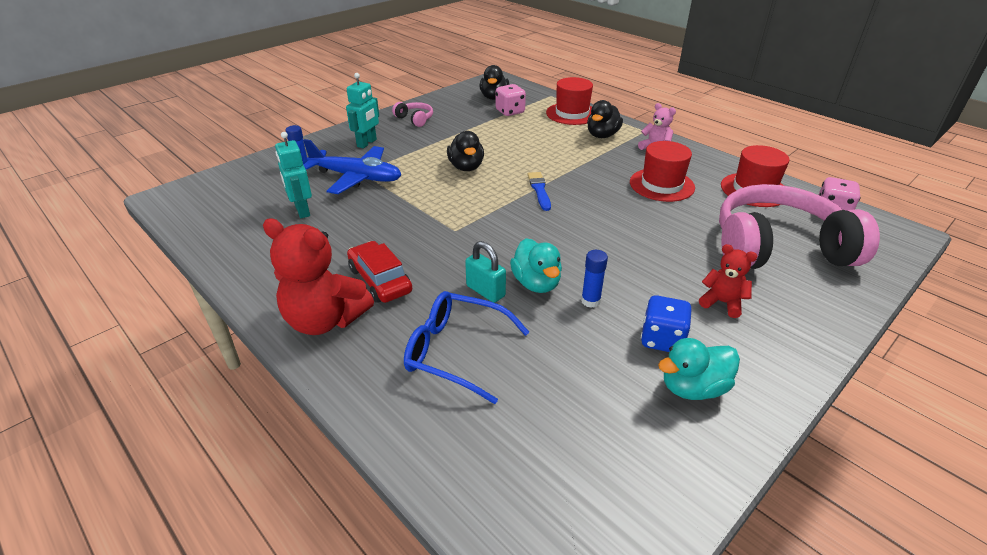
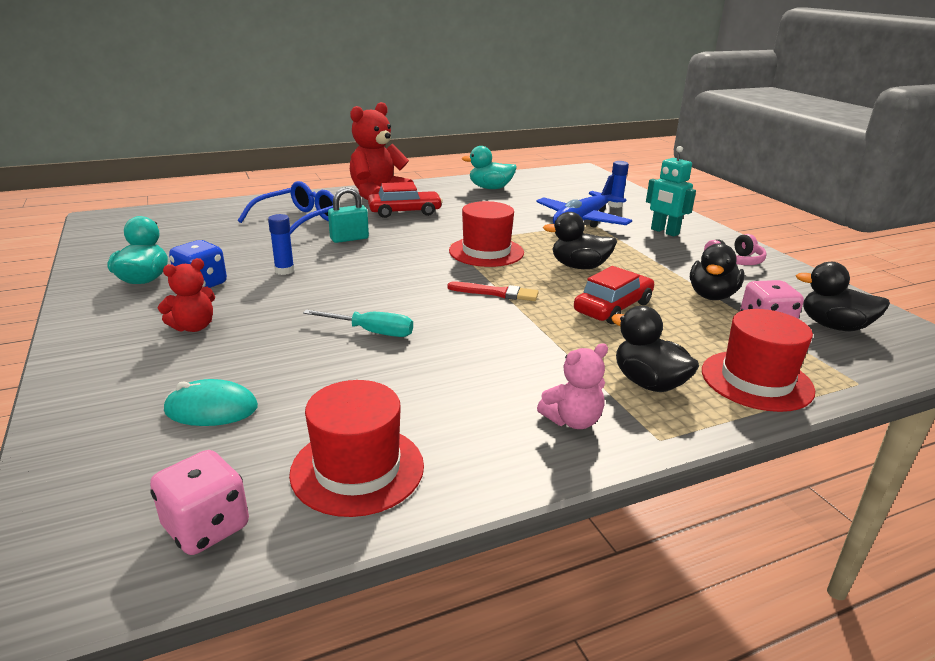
camera: 110 degrees right, 10 degrees down
turquoise robot [275,132,312,218] -> none
turquoise duck [510,238,562,293] -> turquoise duck moved to [461,146,517,189]
blue brush [528,172,551,211] -> red brush [447,282,538,301]
red hat [630,141,695,202] -> red hat moved to [449,201,524,267]
pink headphones [719,184,880,269] -> turquoise mouse [164,379,258,426]
none -> turquoise screwdriver [303,310,413,337]
none -> red car [574,266,654,324]
none -> black duck [690,243,745,300]

